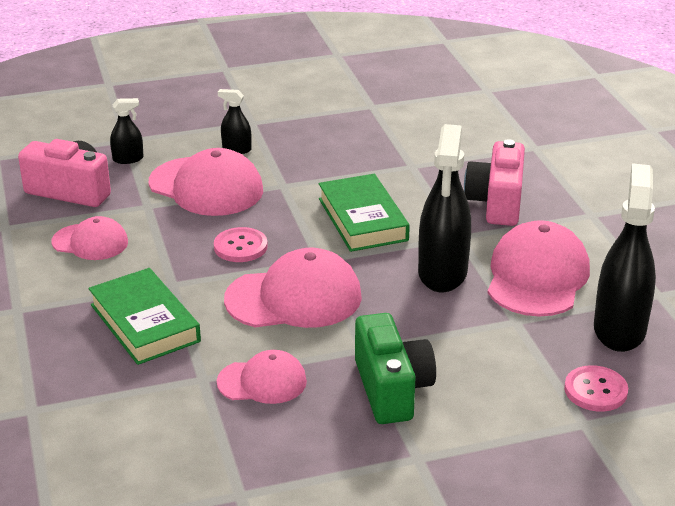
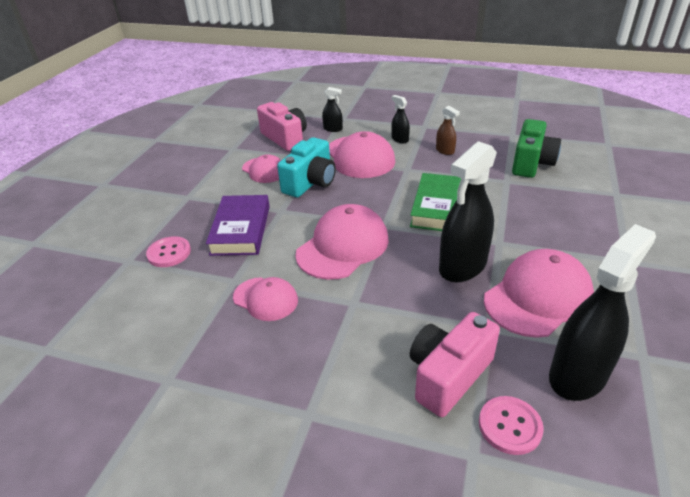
camera: 35 degrees right, 5 degrees up
green book [88,268,201,365] -> purple book [206,195,270,256]
pink button [214,227,268,262] -> pink button moved to [146,236,191,267]
pink cap [224,248,362,328] -> pink cap turned 75 degrees counterclockwise [295,204,389,280]
green camera [355,313,436,424] -> green camera moved to [512,119,561,178]
pink camera [464,139,525,226] -> pink camera moved to [410,312,500,417]
none -> turquoise camera [277,137,336,197]
none -> brown spray bottle [436,106,460,155]

